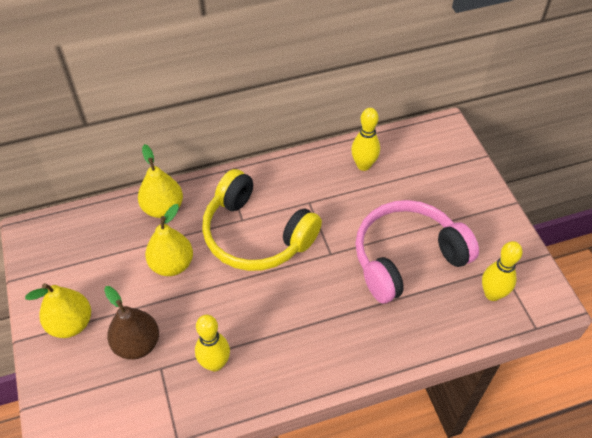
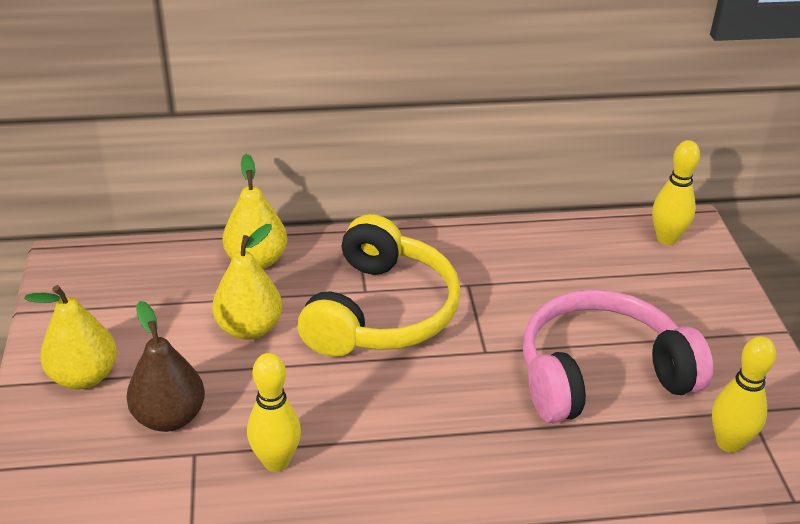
camera: 10 degrees right, 15 degrees down
yellow headphones [202,169,322,271] -> yellow headphones turned 120 degrees counterclockwise [297,214,461,357]
yellow bowling pin [351,108,380,171] -> yellow bowling pin moved to [652,140,700,245]

